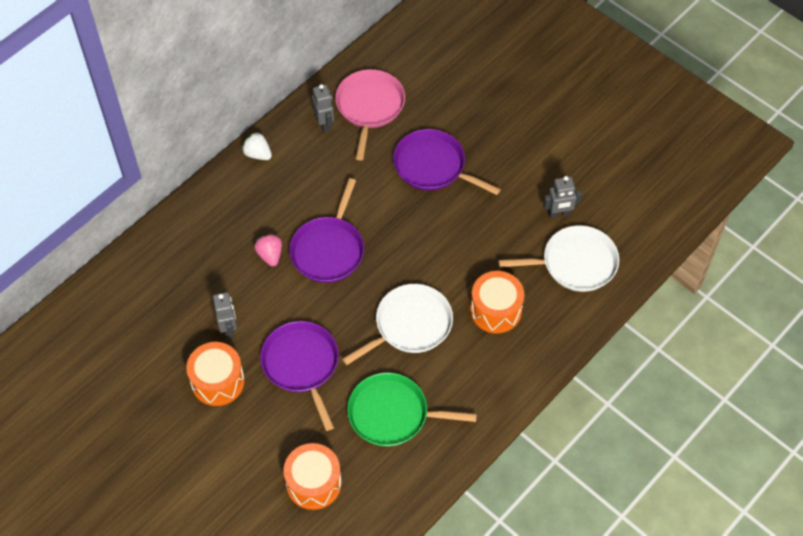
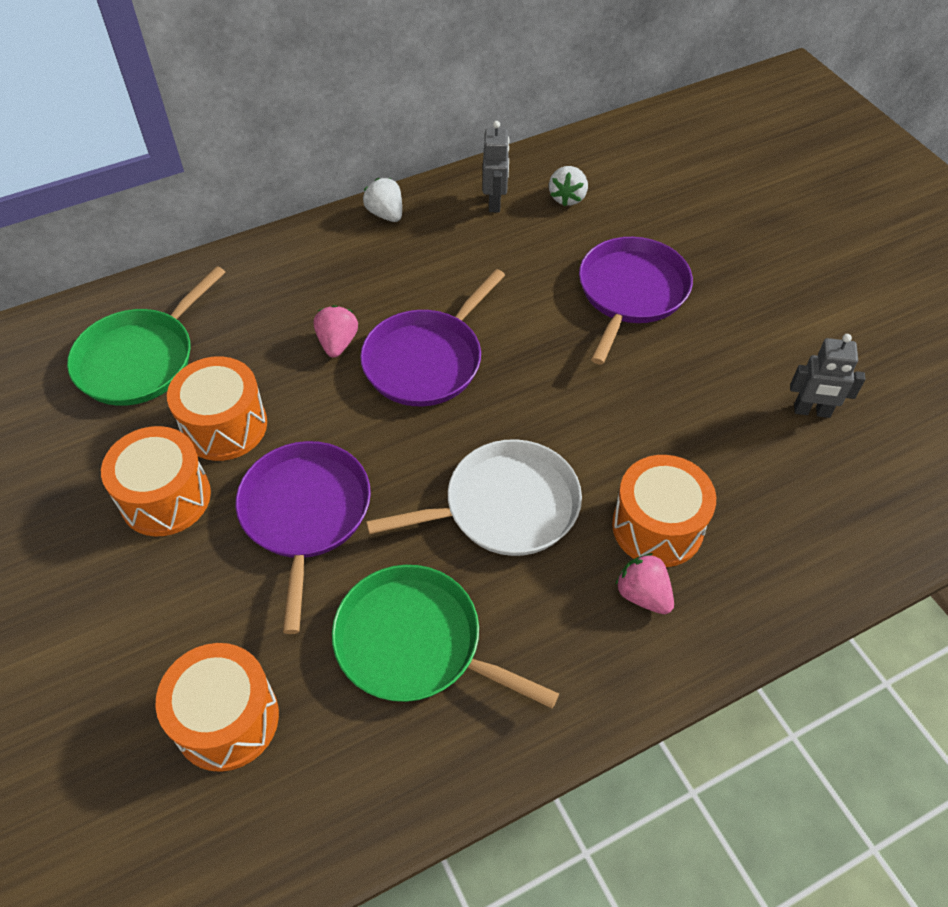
camera: 20 degrees right, 5 degrees down
grey robot [213,292,237,339] -> orange drum [167,356,267,461]
pink pan [335,69,405,160] -> white strawberry [549,166,588,207]
purple pan [393,129,501,195] -> purple pan turned 60 degrees clockwise [579,237,693,364]
white pan [498,225,619,292] -> none
none -> green pan [67,266,225,406]
none -> pink strawberry [615,553,674,614]

